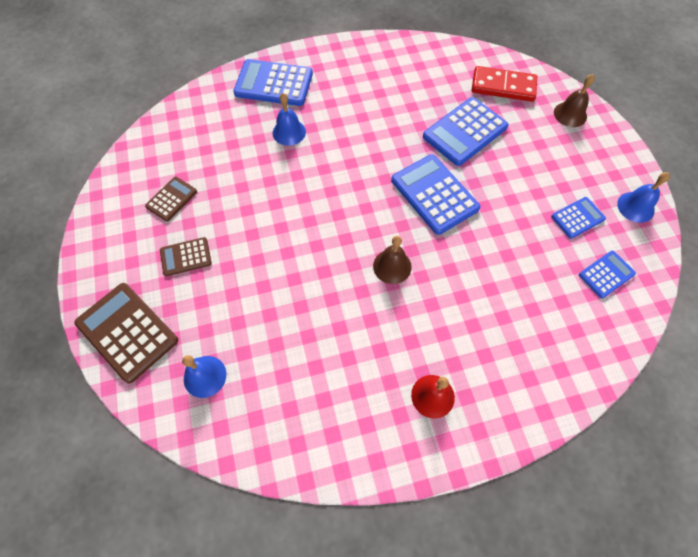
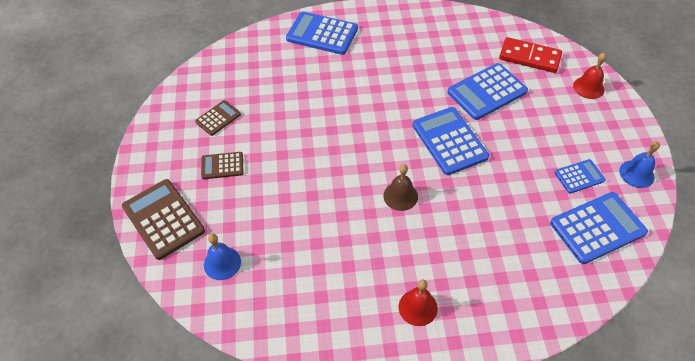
camera: 10 degrees right, 10 degrees down
blue bell [272,93,306,146] -> none
brown bell [554,74,595,127] -> red bell [573,53,606,99]
blue calculator [579,251,636,299] -> blue calculator [550,192,648,264], size x1.80

